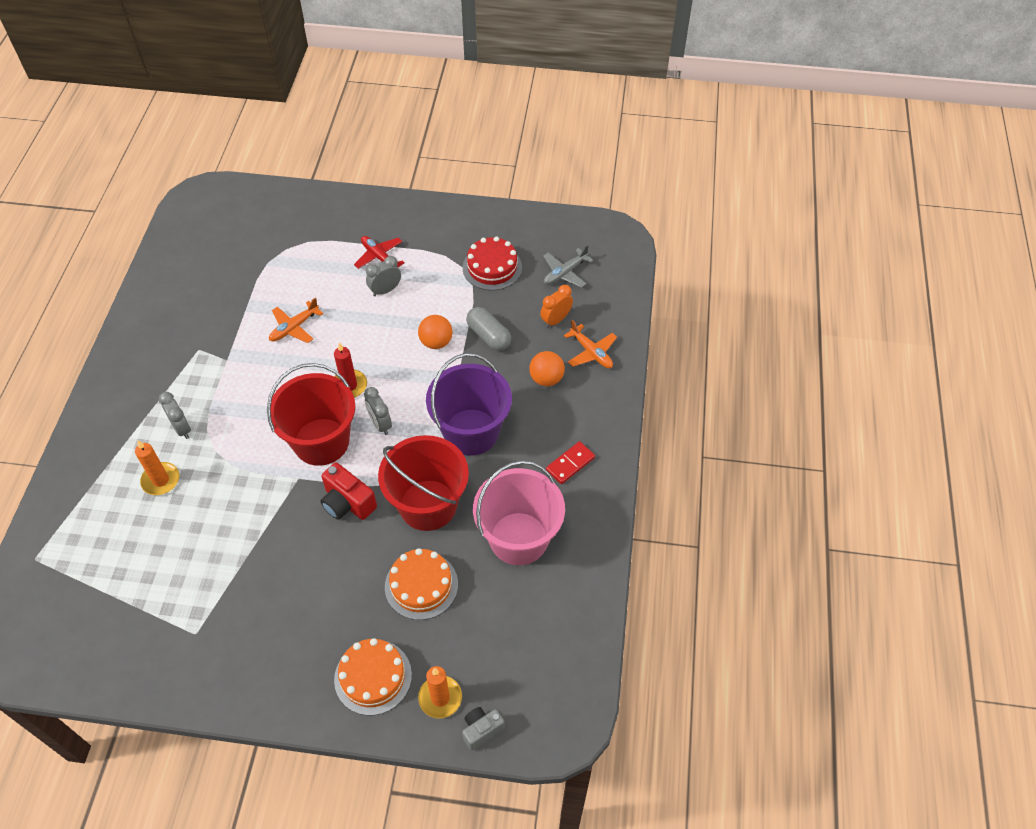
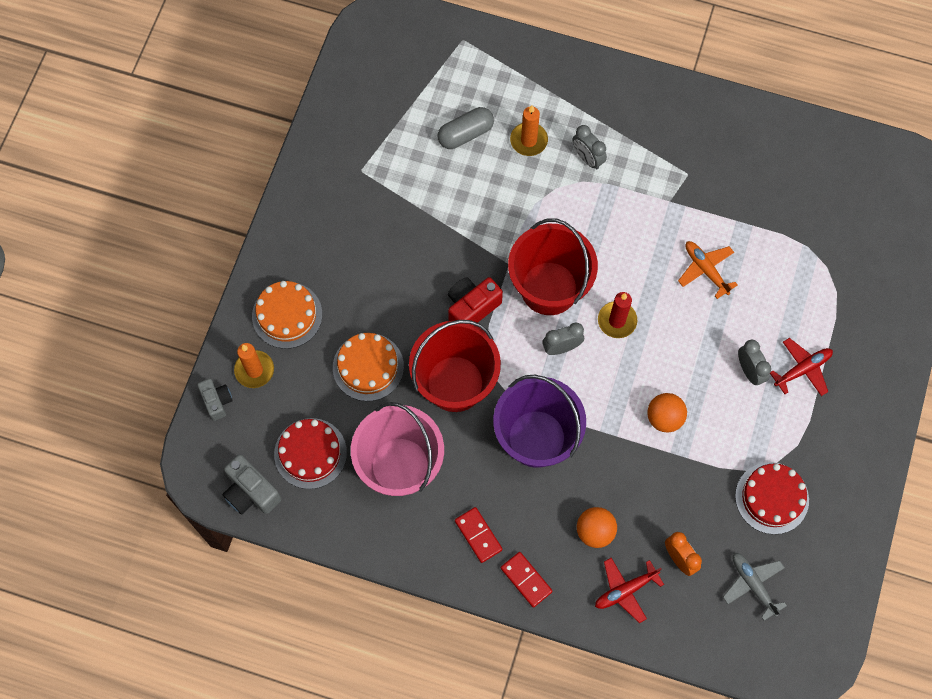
camera: 100 degrees right, 15 degrees up
grey clock [159,392,191,439] -> grey clock turned 75 degrees clockwise [572,125,607,170]
grey capsule [466,307,511,351] -> grey capsule moved to [438,107,494,149]
orange plane [564,320,617,368] -> red plane [595,558,664,623]
none -> grey camera [222,454,282,514]
none -> red cake [274,418,347,489]
none -> red domino [501,552,552,607]

